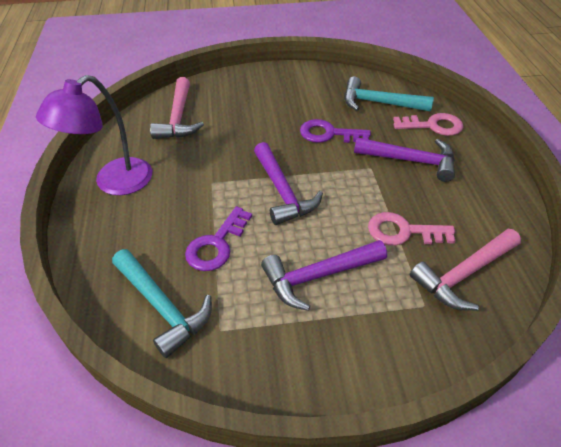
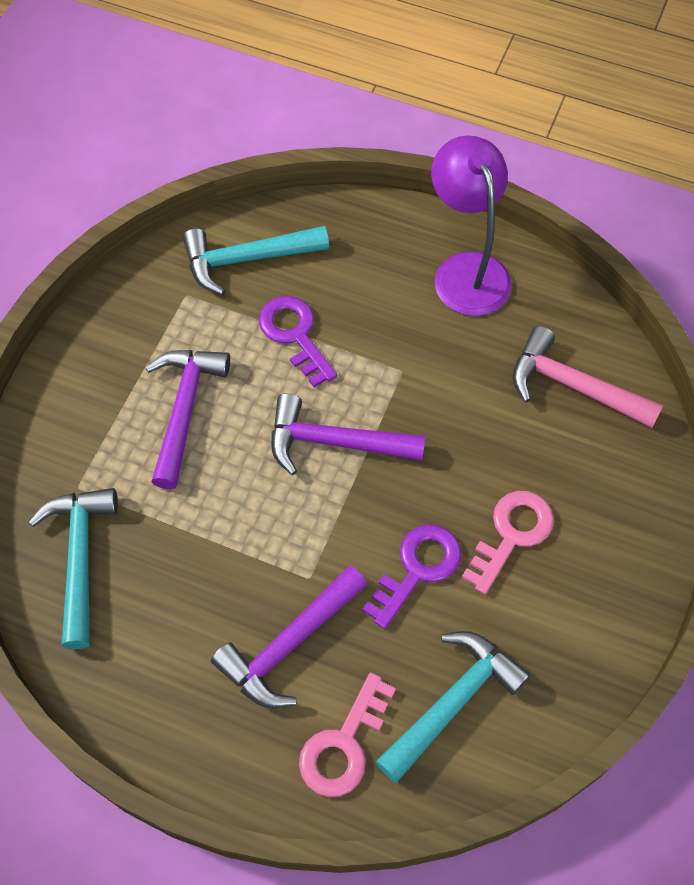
camera: 120 degrees right, 15 degrees up
pink key [368,212,455,246] -> pink key moved to [461,491,554,594]
pink hammer [410,229,521,310] -> turquoise hammer [28,488,118,649]

